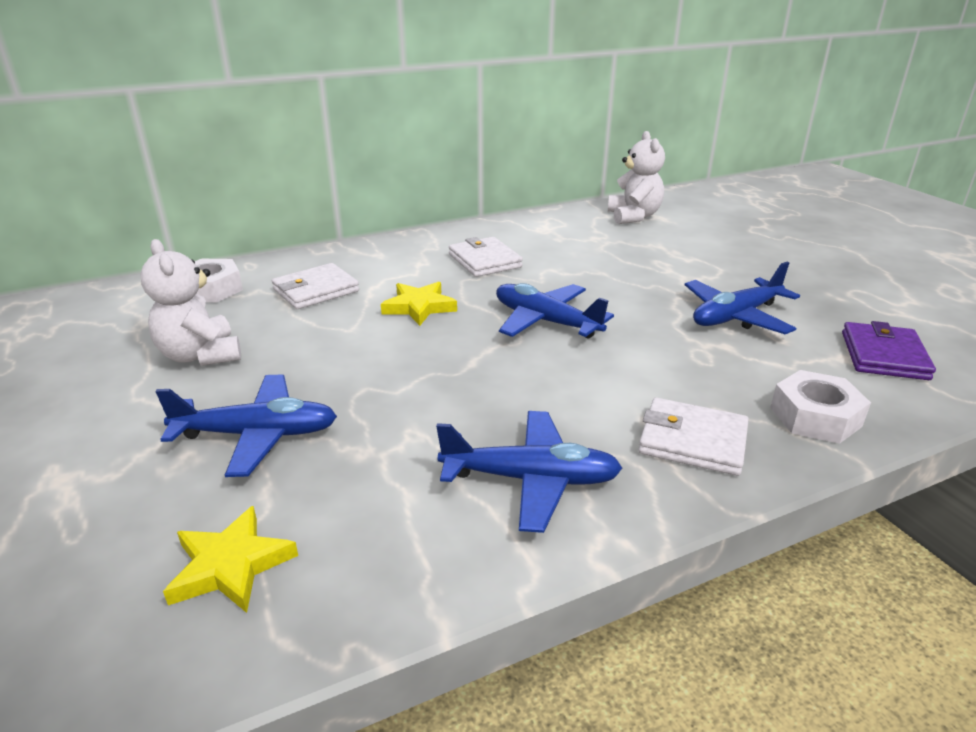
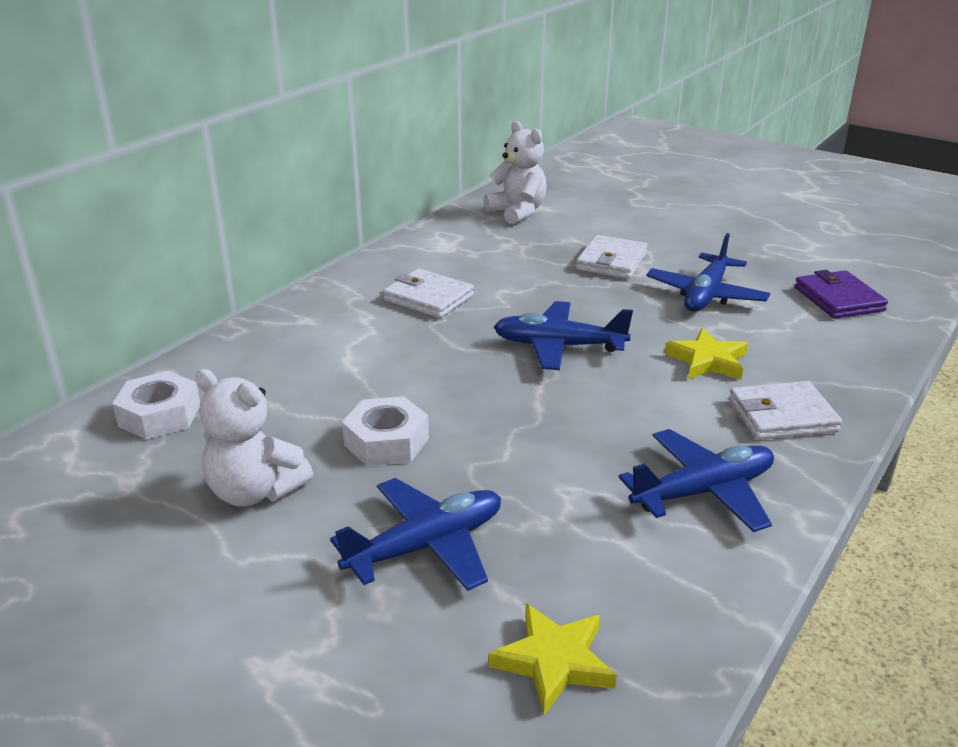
camera: 30 degrees left, 0 degrees up
white wallet [272,263,359,309] -> white wallet moved to [576,235,648,279]
yellow star [381,282,457,326] -> yellow star moved to [664,328,748,380]
white nut [770,370,871,444] -> white nut moved to [342,396,429,466]

